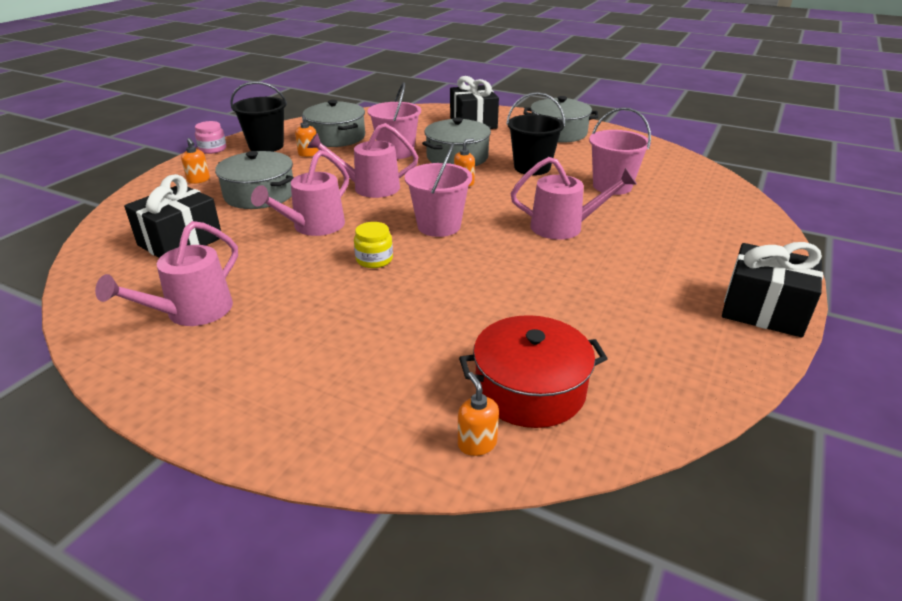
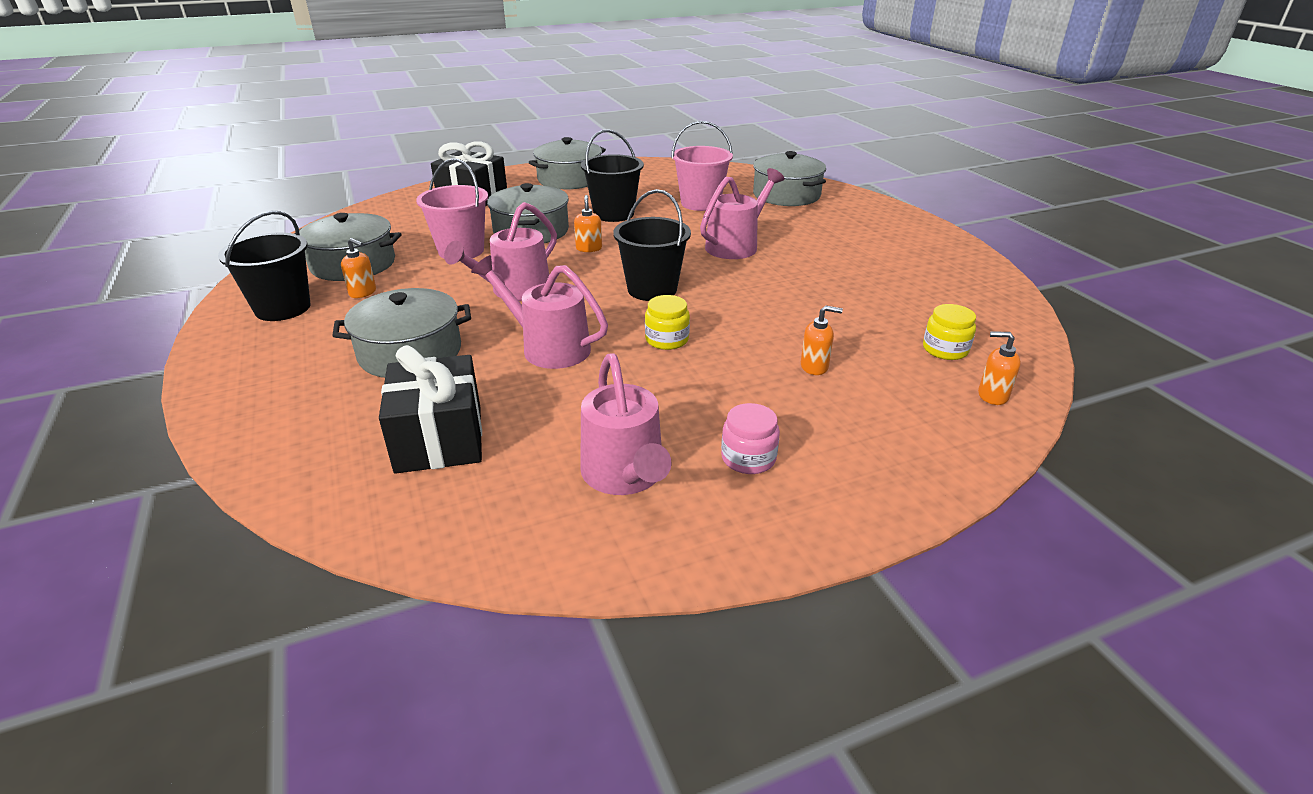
camera: 50 degrees left, 0 degrees up
orange soap dispenser [181,138,210,184] -> orange soap dispenser moved to [801,306,843,375]
pink jar [195,121,226,154] -> pink jar moved to [721,403,780,474]
pink watering can [251,150,349,236] -> pink watering can turned 135 degrees clockwise [471,255,608,369]
pink bucket [404,143,472,237] -> black bucket [613,189,691,301]
red pot [459,315,608,428] -> yellow jar [923,304,976,360]
black gift [722,242,823,337] -> none
none -> grey pot [753,151,826,206]

